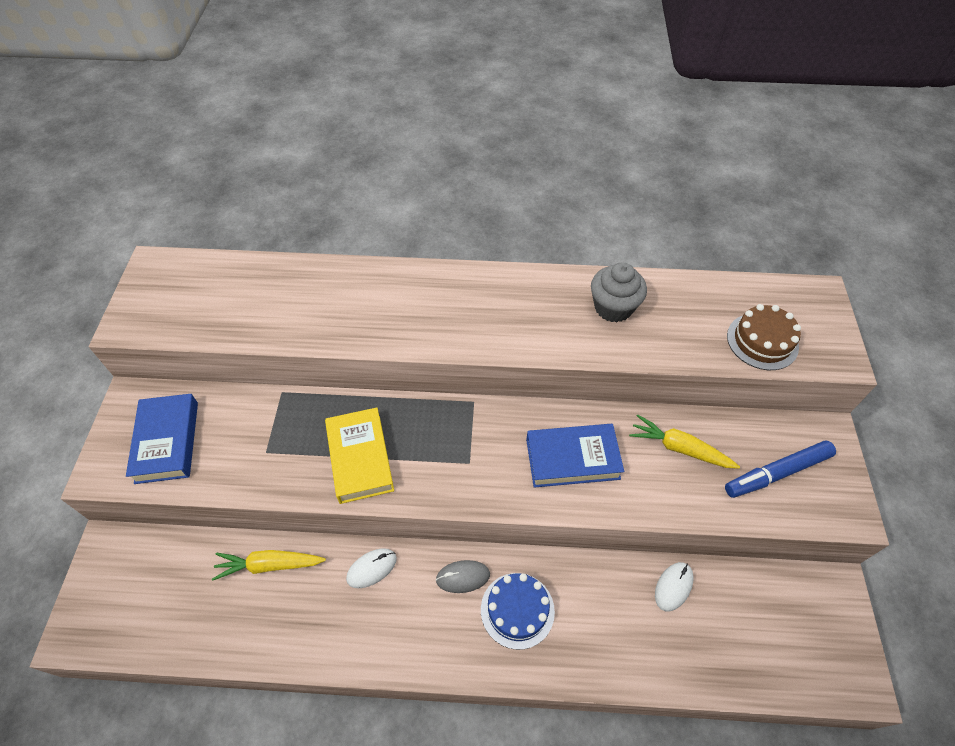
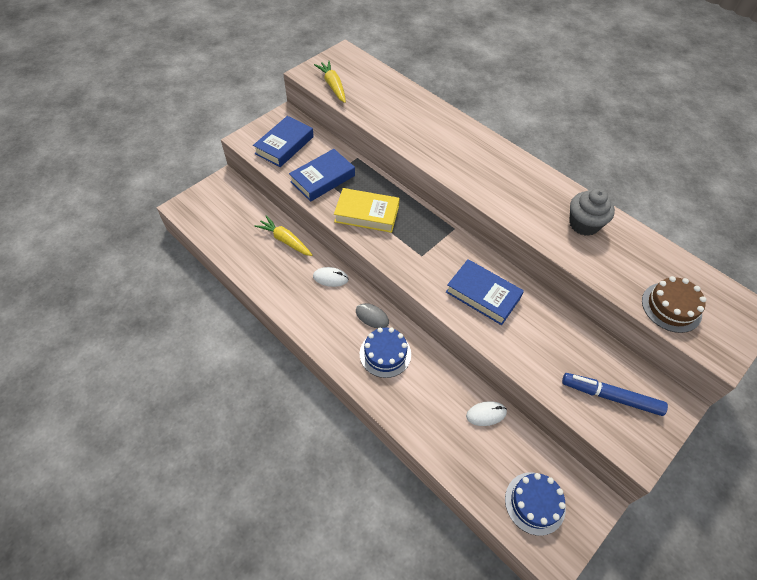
camera: 40 degrees right, 0 degrees up
yellow book [325,407,394,504] -> yellow book turned 75 degrees clockwise [334,188,400,233]
yellow carrot [629,414,740,469] -> yellow carrot moved to [314,61,346,103]
none -> blue book [289,149,355,202]
none -> blue cake [505,473,566,536]

